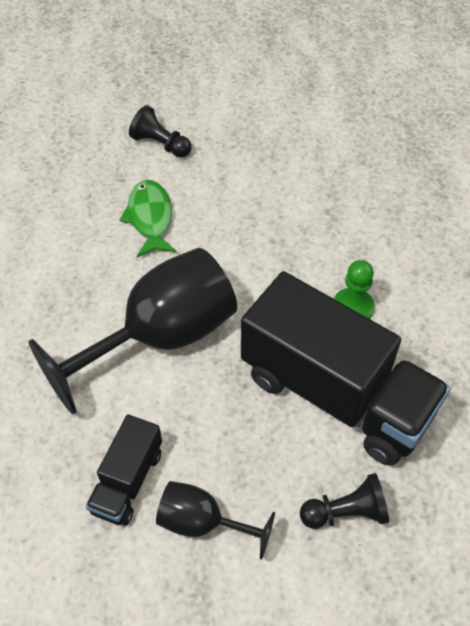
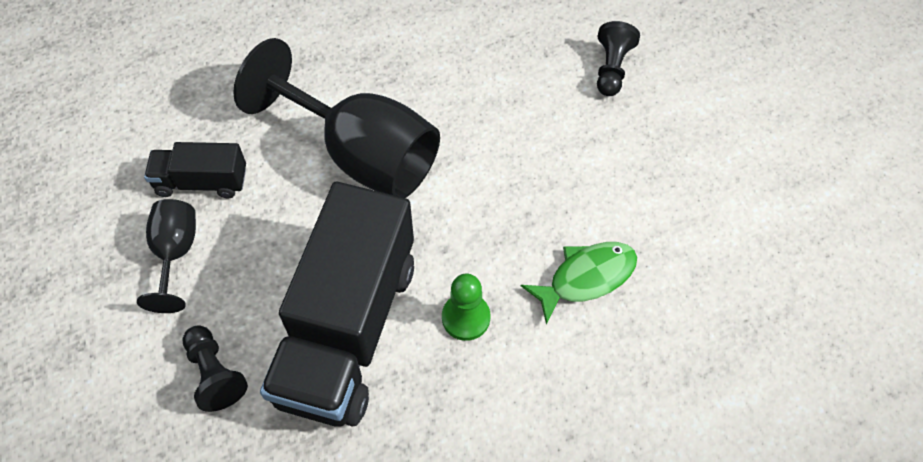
camera: 70 degrees right, 5 degrees up
green fish [120,180,177,257] -> green fish moved to [521,242,637,325]

